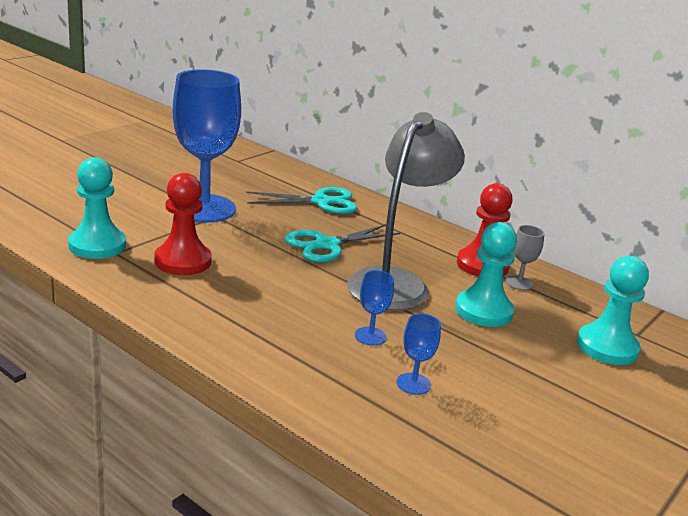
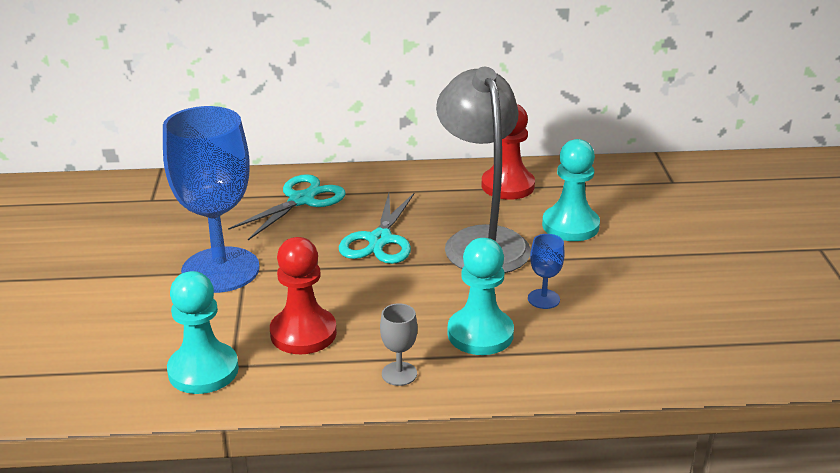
camera: 40 degrees left, 5 degrees up
blue goblet [396,313,441,395] -> none
grey goblet [506,225,545,290] -> grey goblet moved to [380,303,417,386]
turquoise pawn [577,256,649,365] -> turquoise pawn moved to [447,238,514,355]

